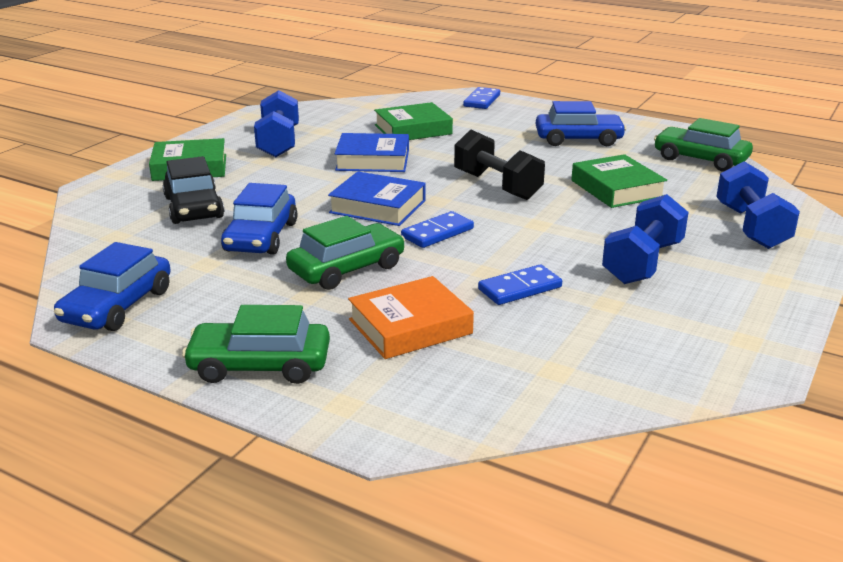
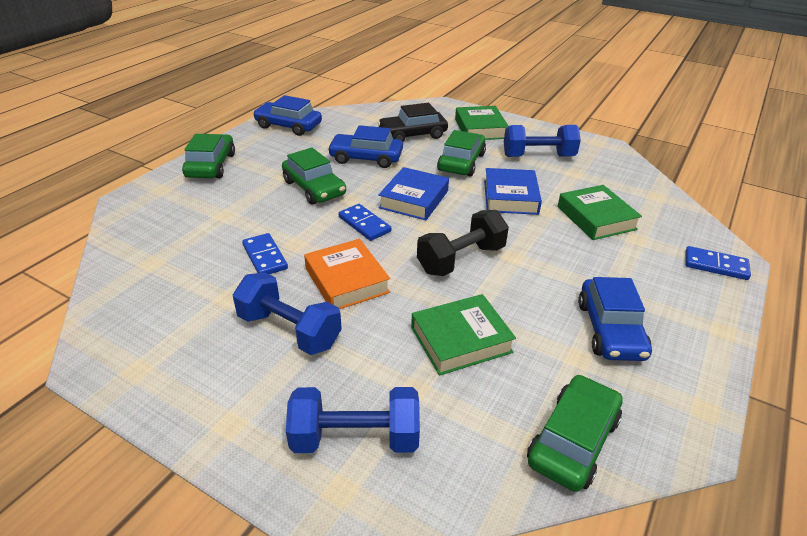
camera: 90 degrees right, 10 degrees up
orange book [348,276,474,359] -> orange book moved to [304,239,390,309]
none -> green car [437,130,486,176]

